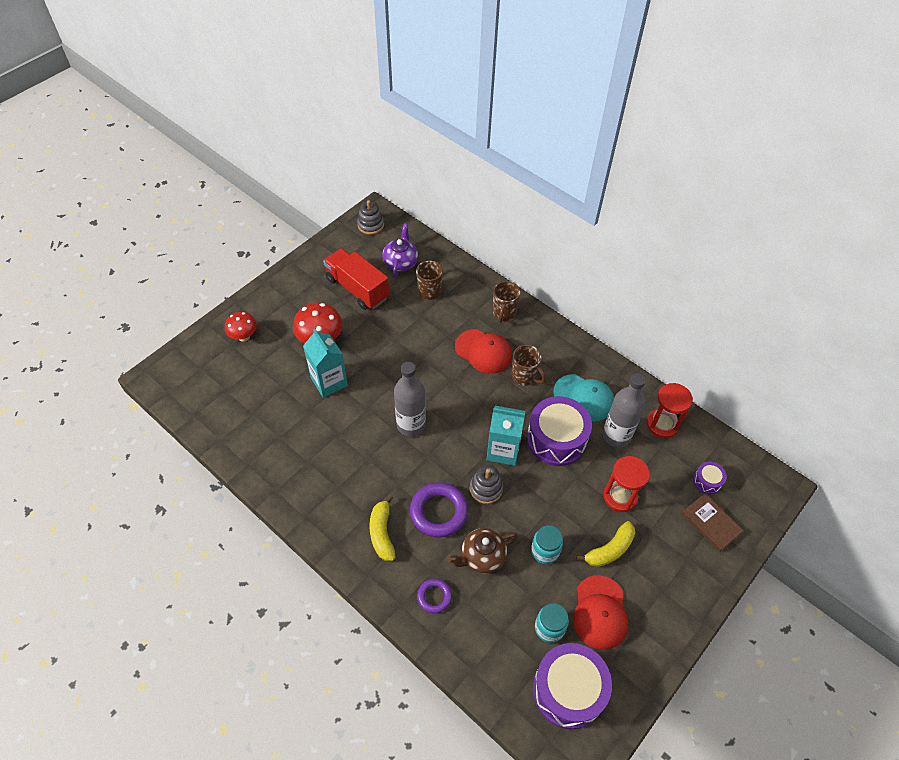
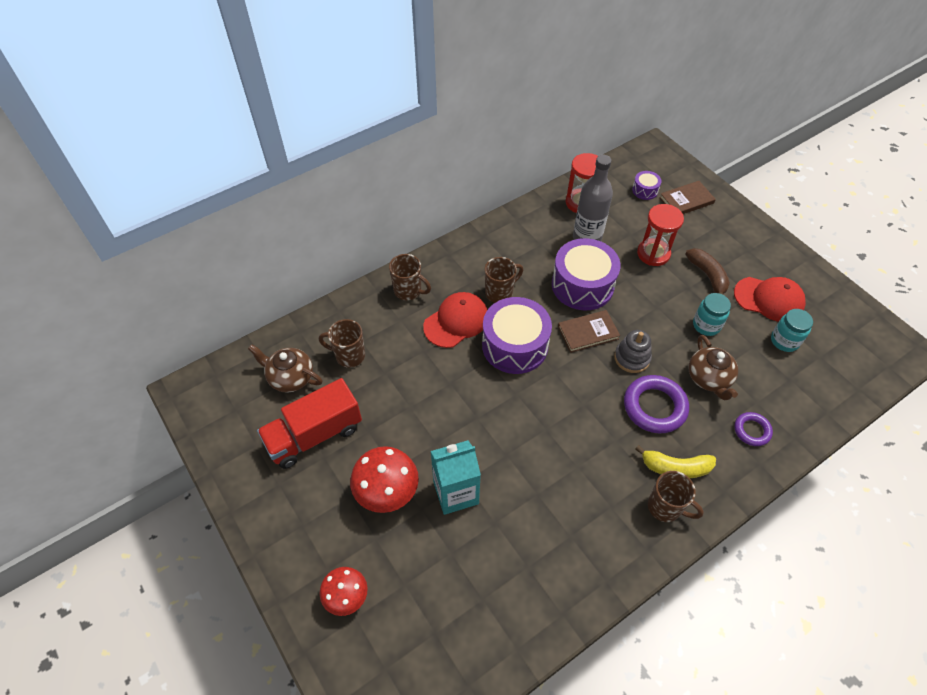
camera: 75 degrees left, 0 degrees up
grey stacking toy [357,200,384,235] -> none
purple teapot [382,224,418,277] -> brown teapot [248,344,323,393]
grey bottle [394,362,426,437] -> none
turquoise carton [486,406,525,466] -> brown book [558,310,620,353]
purple drum [533,643,612,729] -> purple drum moved to [482,297,552,374]
turquoise cap [553,374,614,422] -> none
yellow banana [576,521,635,567] -> brown banana [685,248,730,295]
none -> brown mug [648,471,704,522]

